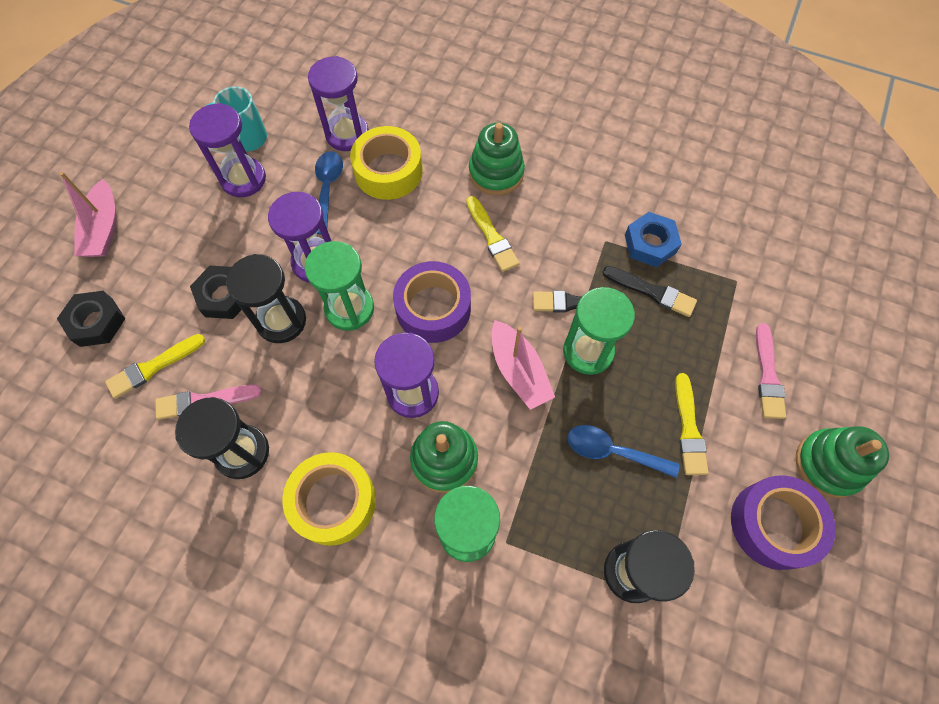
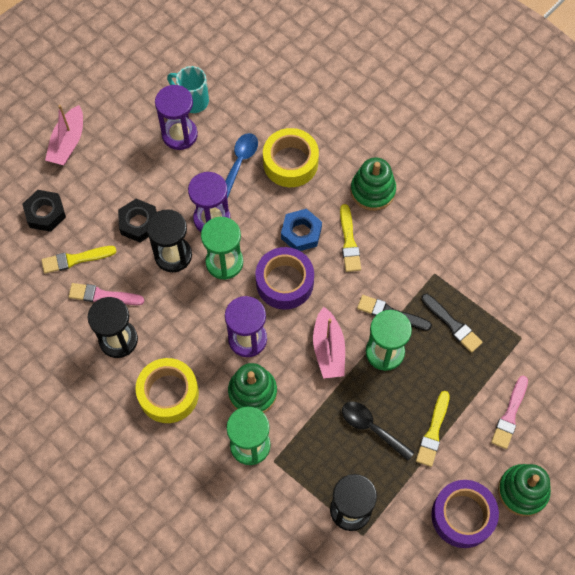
camera: 20 degrees right, 0 degrees up
purple hourglass [308,56,369,151] -> none
blue spoon [567,425,680,478] -> black spoon [342,402,415,461]
blue nut [625,212,682,267] -> blue nut moved to [281,209,322,251]

